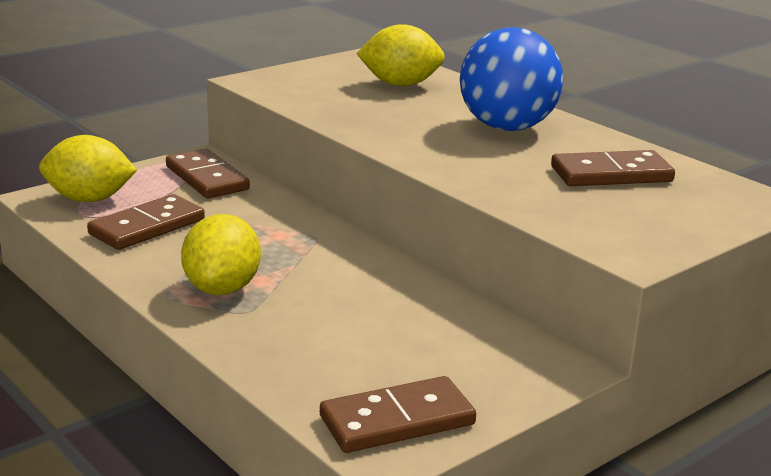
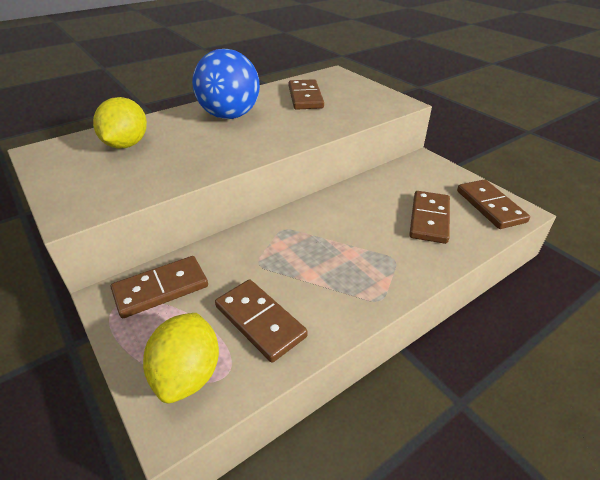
camera: 85 degrees left, 15 degrees up
yellow lemon [181,214,261,295] -> none
none -> brown domino [409,191,450,244]

